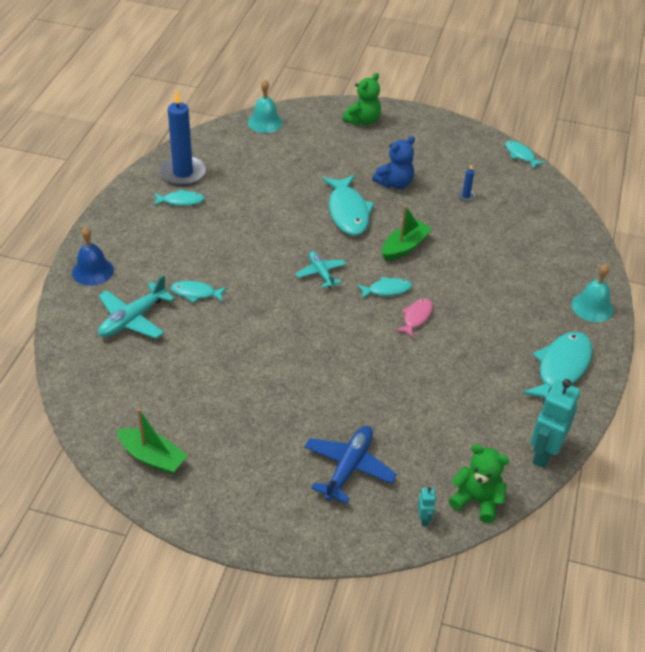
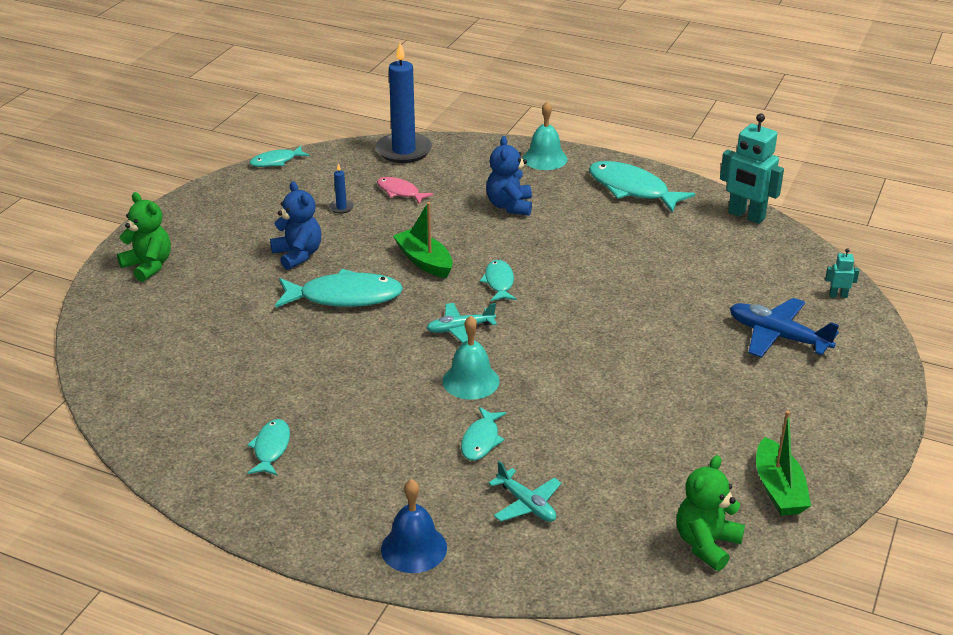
camera: 80 degrees left, 10 degrees down
turquoise plane [98,275,175,339] -> turquoise plane [488,461,561,522], size x0.65
green boat [117,408,188,474] -> green boat turned 135 degrees clockwise [756,411,811,516]
blue candle [159,89,207,186] -> blue candle moved to [376,43,432,163]
turquoise bell [248,80,283,133] -> turquoise bell moved to [443,316,499,400]
pink fish [395,298,433,338] -> pink fish moved to [377,177,433,204]
green teddy bear [449,444,509,523] -> green teddy bear moved to [677,455,745,571]
none -> blue teddy bear [486,136,532,216]

